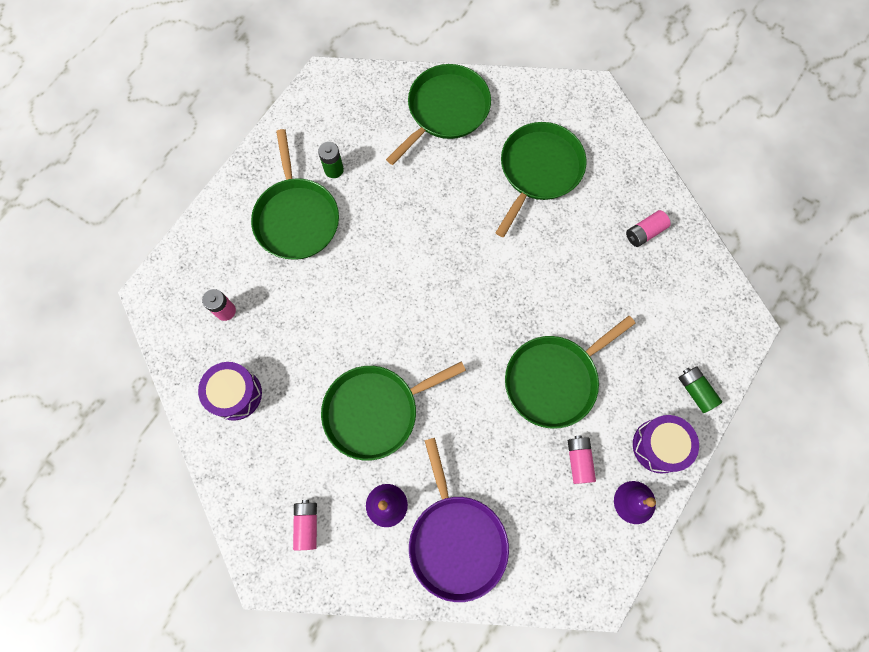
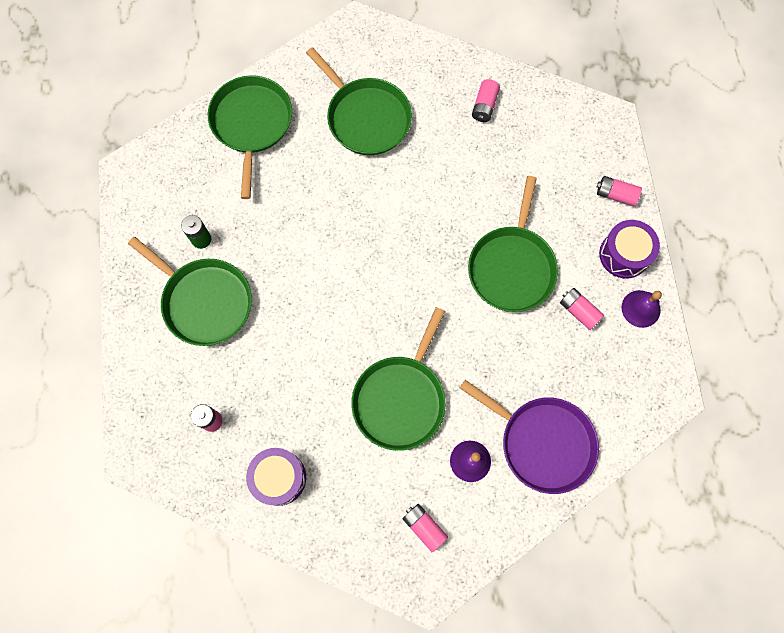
camera: 40 degrees left, 0 degrees up
green pan [495,122,586,237] -> green pan turned 150 degrees clockwise [306,47,412,155]
green battery [679,366,722,413] -> pink battery [597,176,642,206]

